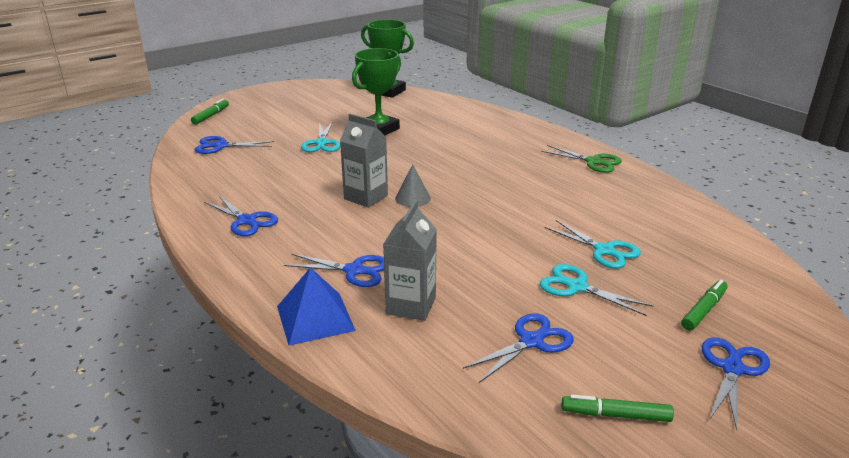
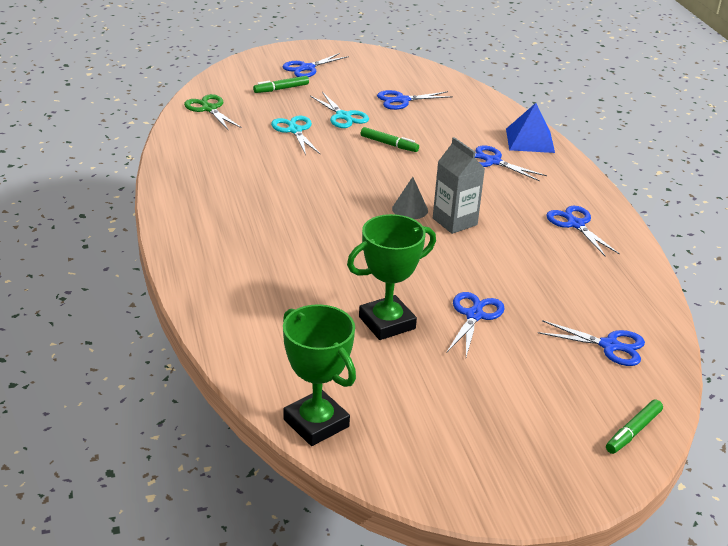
camera: 160 degrees left, 5 degrees up
turquoise scissors [301,121,340,152] -> blue scissors [447,292,505,357]
grey carton [383,200,437,321] -> none
green scissors [541,145,622,173] -> green scissors moved to [184,94,242,131]
green marker [562,394,674,422] -> green marker moved to [361,127,419,152]

